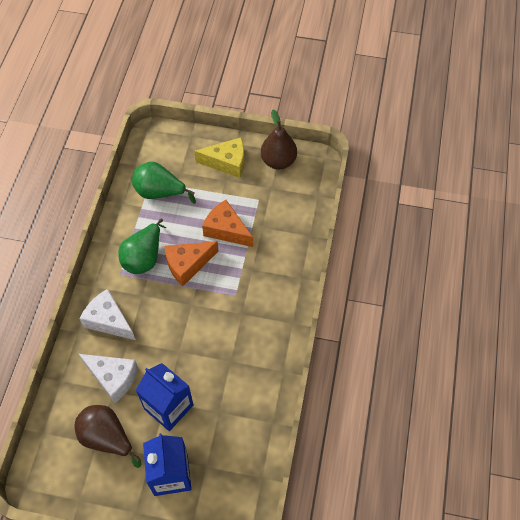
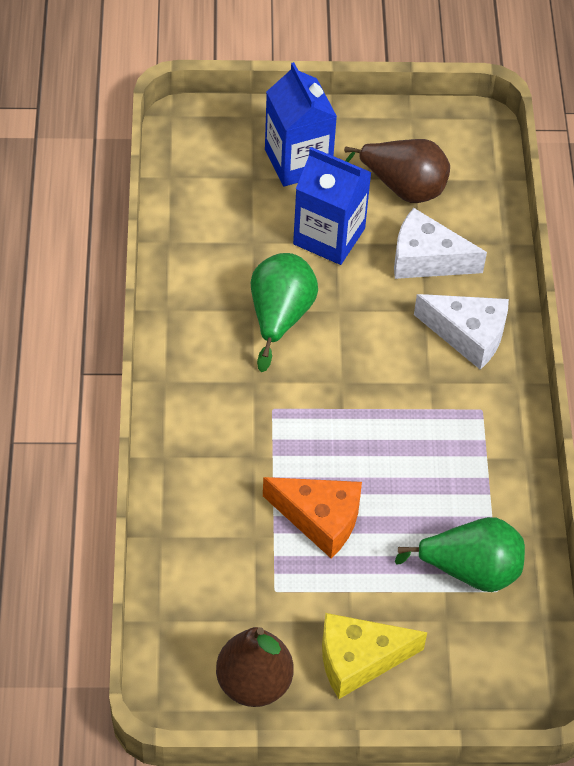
camera: 165 degrees right, 5 degrees down
green pear [118,219,166,274] -> green pear moved to [251,253,318,372]
orange cheese [164,241,218,286] -> none

